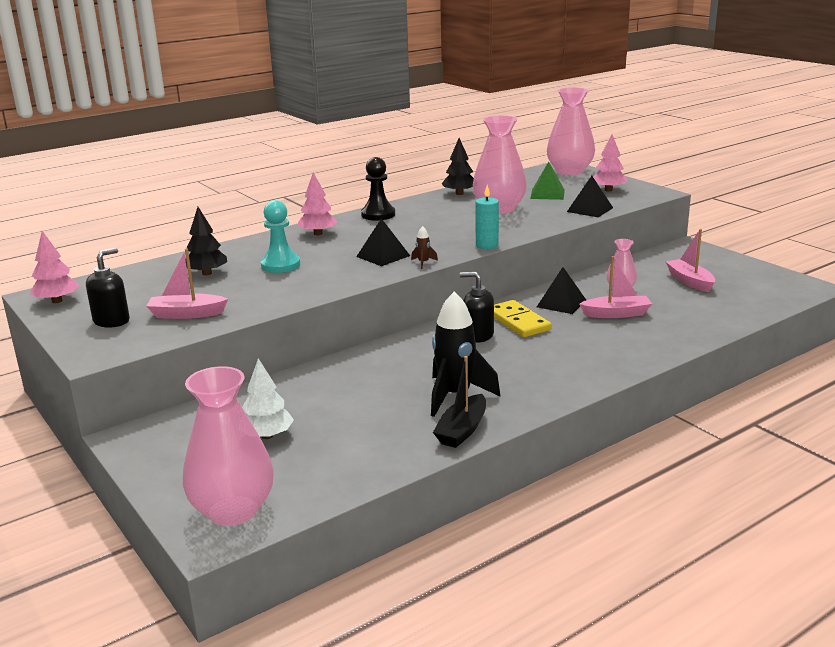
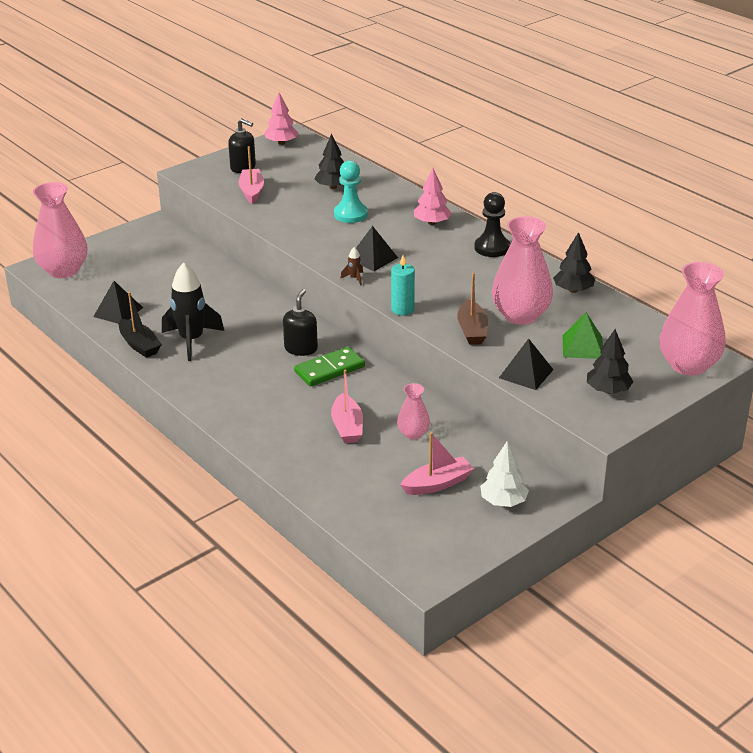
camera: 85 degrees right, 10 degrees up
white tree [242,358,294,439] -> white tree moved to [480,441,529,507]
black boat [433,356,486,448] -> black boat turned 150 degrees counterclockwise [119,292,162,358]
yellow domino [494,300,551,337] -> green domino [294,347,365,387]
black pyramid [537,267,586,314] -> black pyramid moved to [93,281,143,324]
pink tree [593,134,628,192] -> black tree [587,329,633,394]
none -> brown boat [457,273,488,345]

